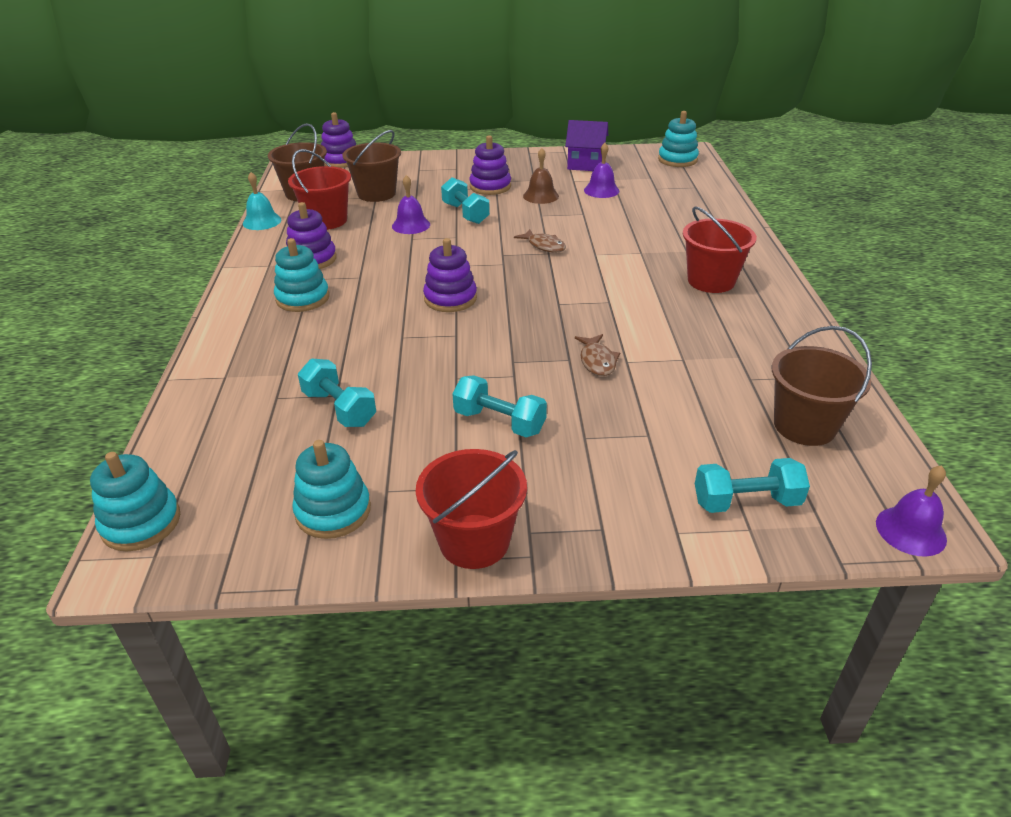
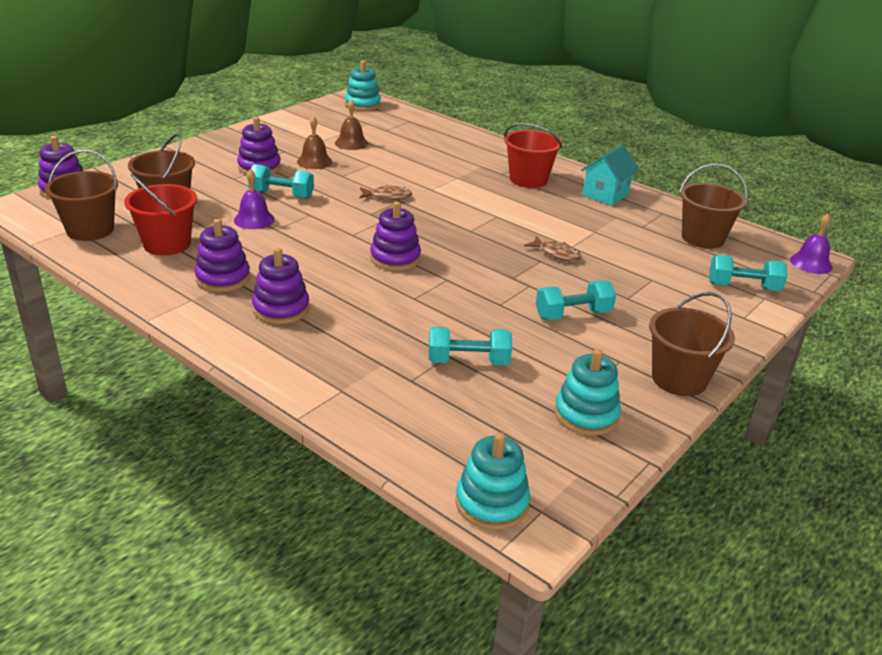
camera: 50 degrees left, 5 degrees down
turquoise bell [243,172,281,230] -> none
turquoise stacking toy [274,238,329,312] -> purple stacking toy [252,248,310,324]
red bucket [416,449,527,569] -> brown bucket [649,292,735,396]
purple house [565,120,608,171] -> none
purple bell [584,143,620,198] -> brown bell [335,99,368,150]
turquoise dumbbell [695,458,810,513] -> turquoise dumbbell turned 60 degrees clockwise [709,255,787,291]
none -> turquoise house [581,145,639,205]

